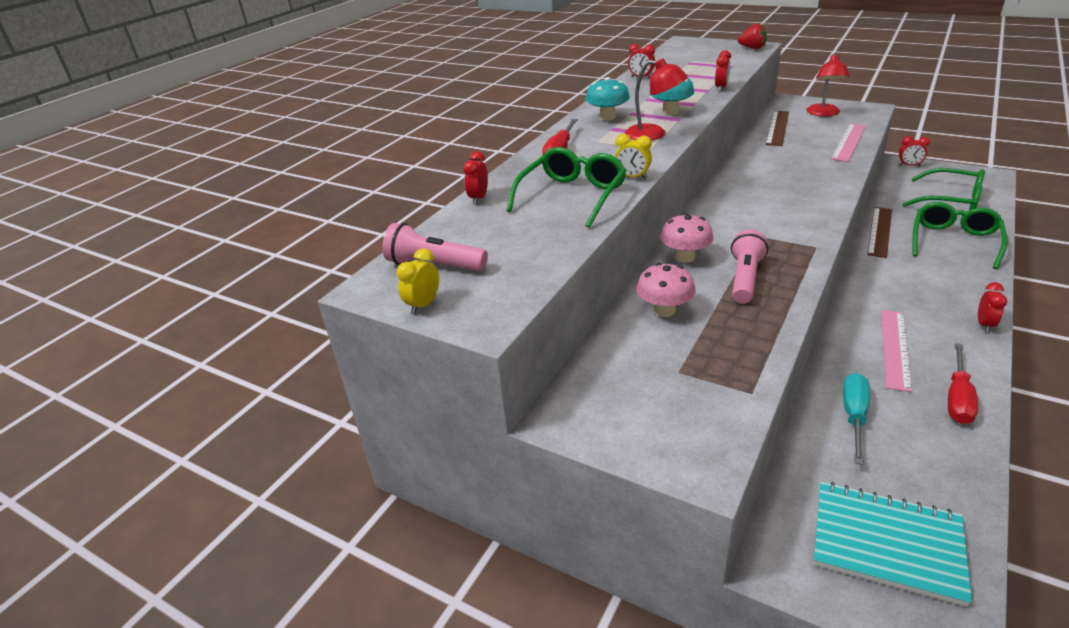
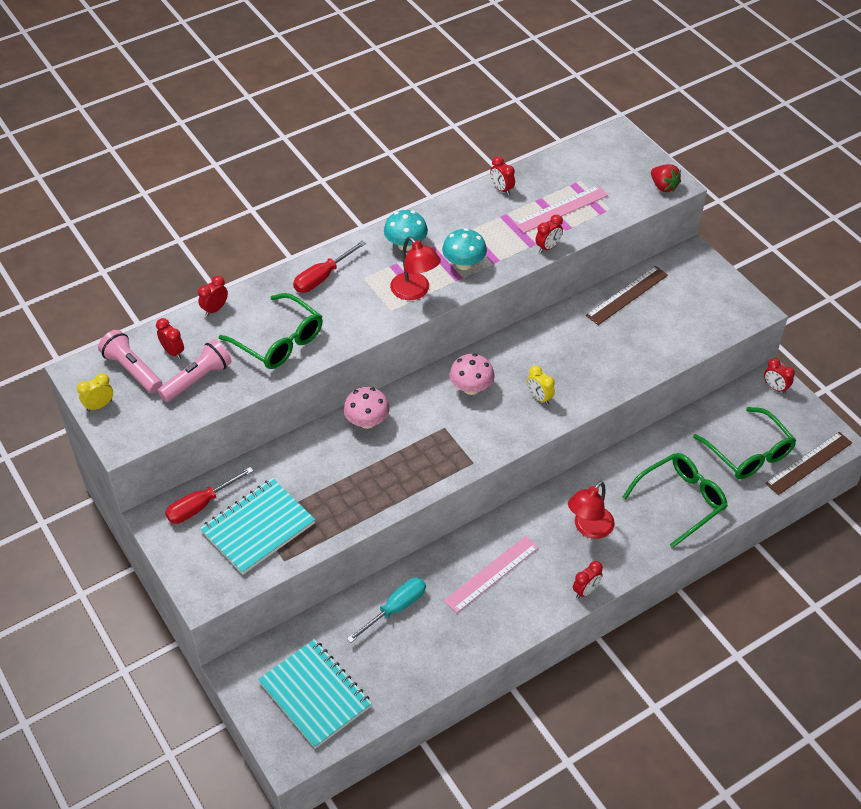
camera: 25 degrees right, 15 degrees up
green glasses [506,147,626,228] -> green glasses turned 75 degrees clockwise [219,293,323,369]
yellow clock [615,134,652,179] -> yellow clock moved to [527,366,555,405]
pink mushroom [636,263,696,317] -> pink mushroom moved to [449,353,494,395]
pink flashlight [731,230,768,304] -> pink flashlight moved to [158,339,232,402]
red lamp [807,54,850,117] -> red lamp moved to [568,481,615,539]
pink ruler [831,123,866,162] -> pink ruler moved to [514,185,608,233]
brown ruler [867,207,892,258] -> brown ruler moved to [765,432,852,495]
red screwdriver [948,343,978,424] -> red screwdriver moved to [165,467,254,524]
none -> red clock [156,318,184,359]
none -> turquoise notebook [200,478,315,575]

